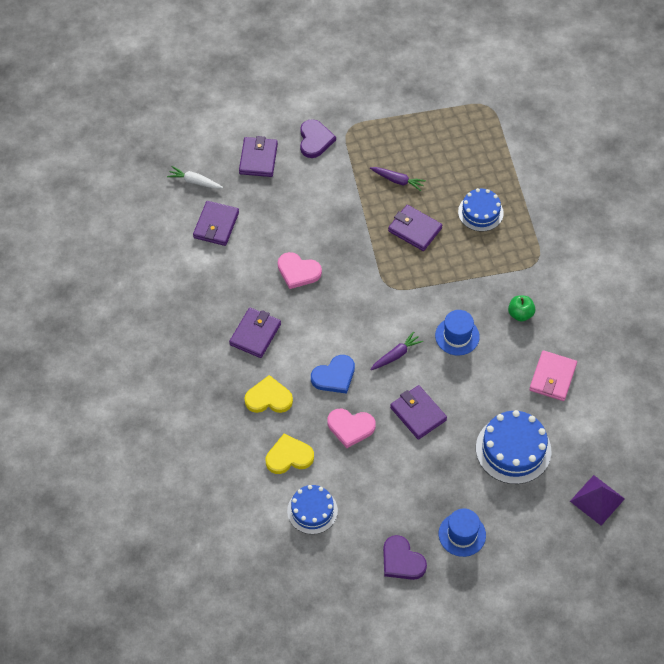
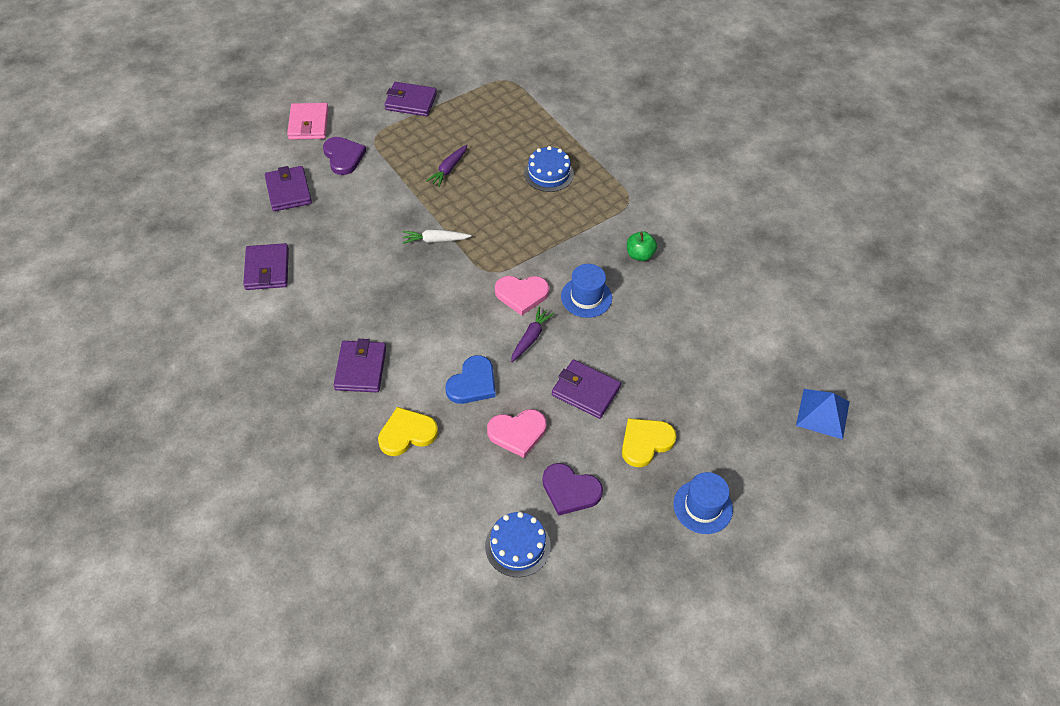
camera: 25 degrees left, 5 degrees down
white carrot [167,166,223,189] -> white carrot moved to [403,229,471,244]
yellow heart [266,434,314,474] -> yellow heart moved to [622,418,677,467]
pink heart [278,252,322,289] -> pink heart moved to [495,276,549,315]
purple carrot [370,167,426,191] -> purple carrot turned 120 degrees clockwise [426,145,468,187]
purple heart [383,535,427,580] -> purple heart moved to [542,463,603,516]
purple wallet [388,205,442,251] -> purple wallet moved to [384,82,437,116]
blue cake [476,410,551,484] -> none
pink wallet [529,350,577,401] -> pink wallet moved to [287,103,329,140]
purple pyramid [570,475,625,525] -> blue pyramid [796,389,850,439]

